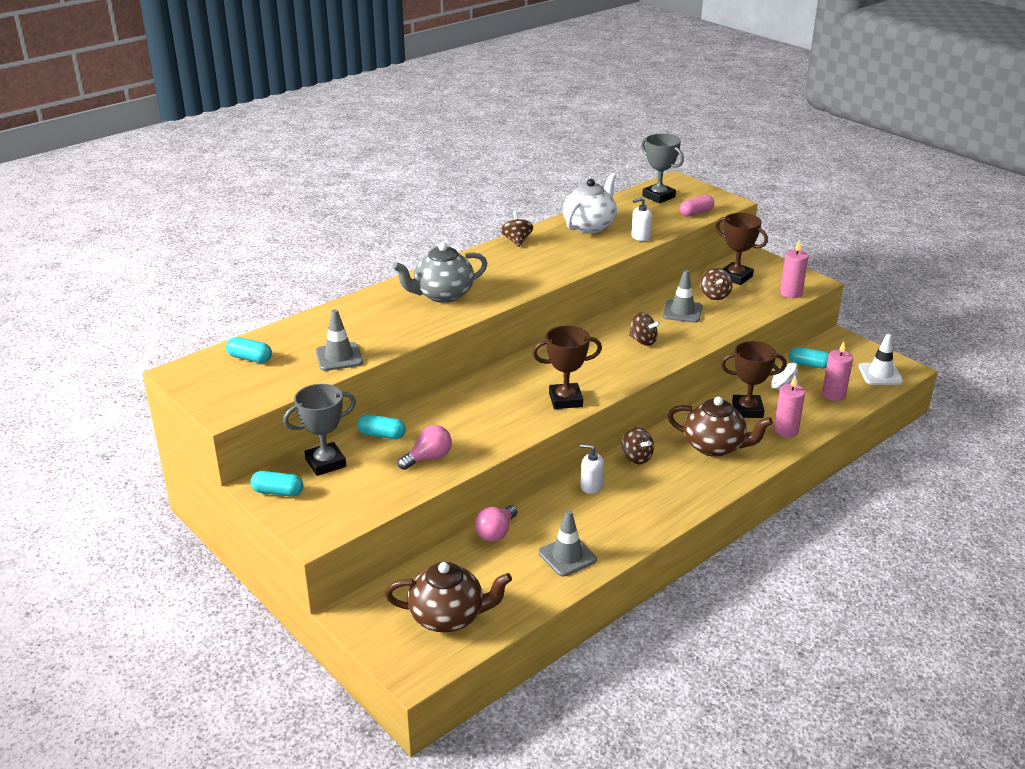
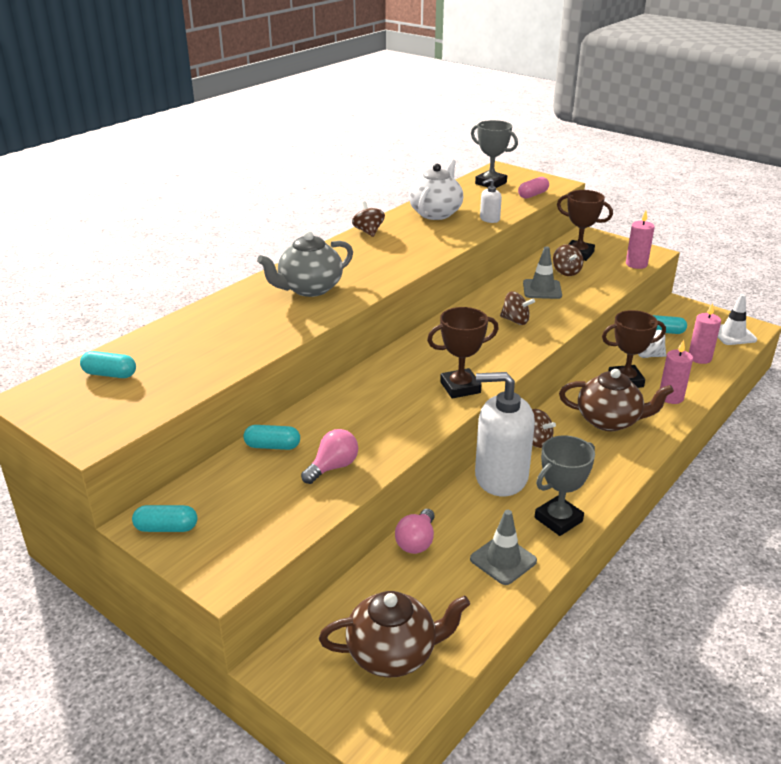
camera: 10 degrees left, 0 degrees up
grey trophy [283,384,356,476] -> grey trophy moved to [535,435,595,536]
grey traffic cone [316,309,363,371] -> none
white soap dispenser [580,444,604,494] -> white soap dispenser [475,372,535,496], size x2.27

